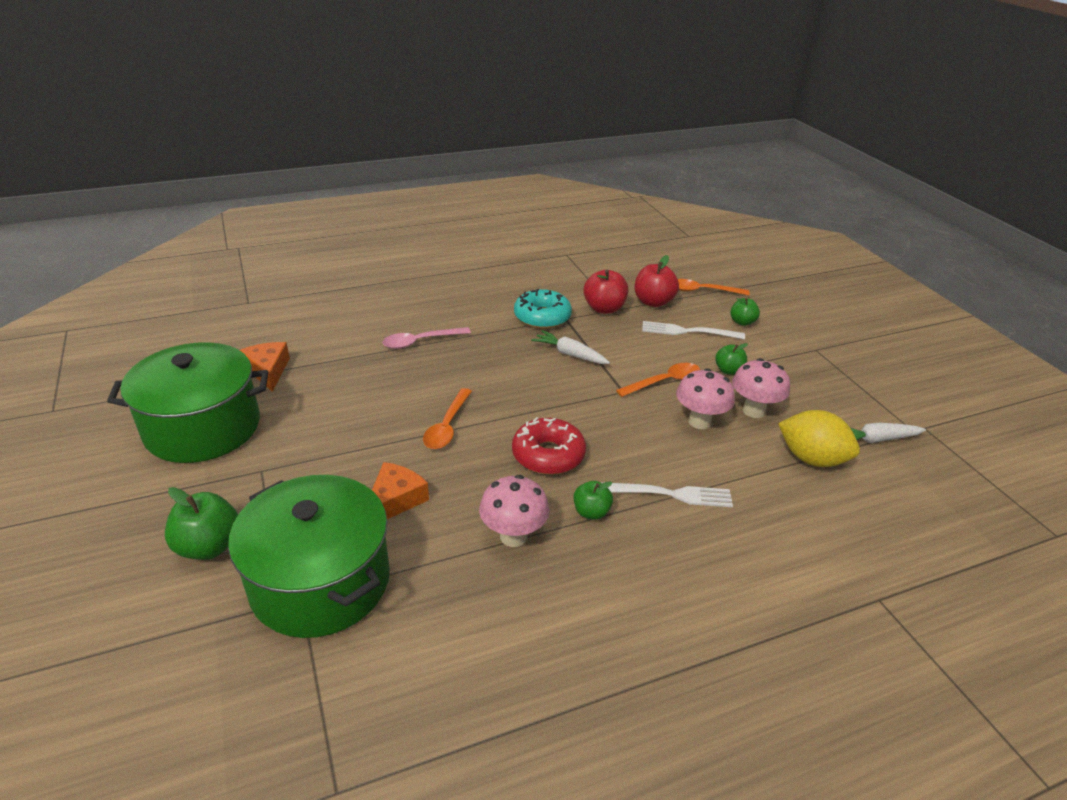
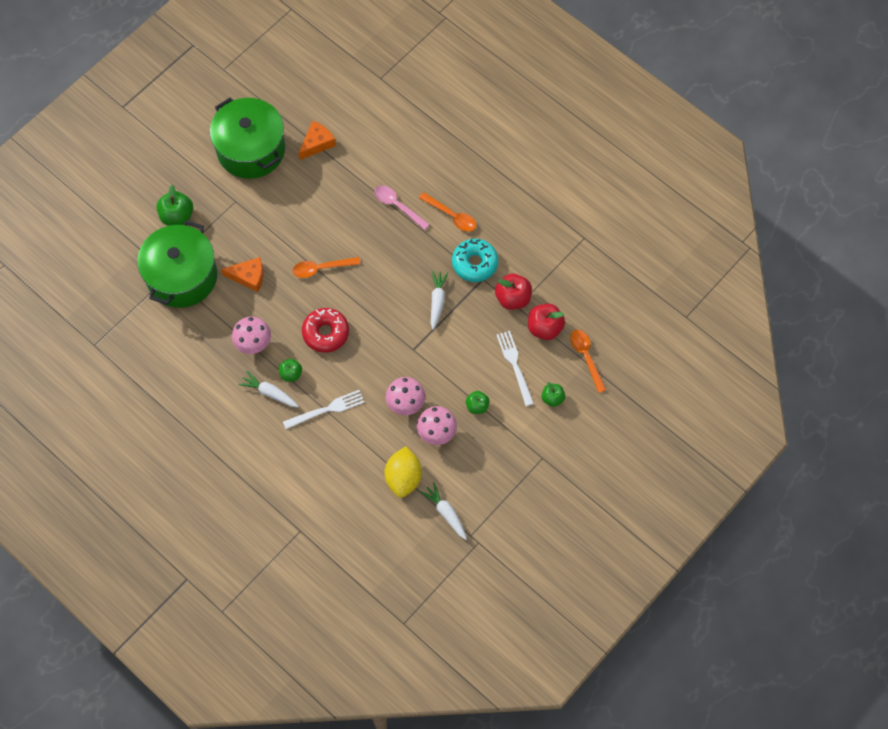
camera: 65 degrees right, 30 degrees up
white fork [600,482,733,507] -> white fork turned 90 degrees counterclockwise [283,390,365,429]
orange spoon [616,363,700,397] -> orange spoon moved to [419,192,476,232]
none -> white carrot [238,371,299,407]

